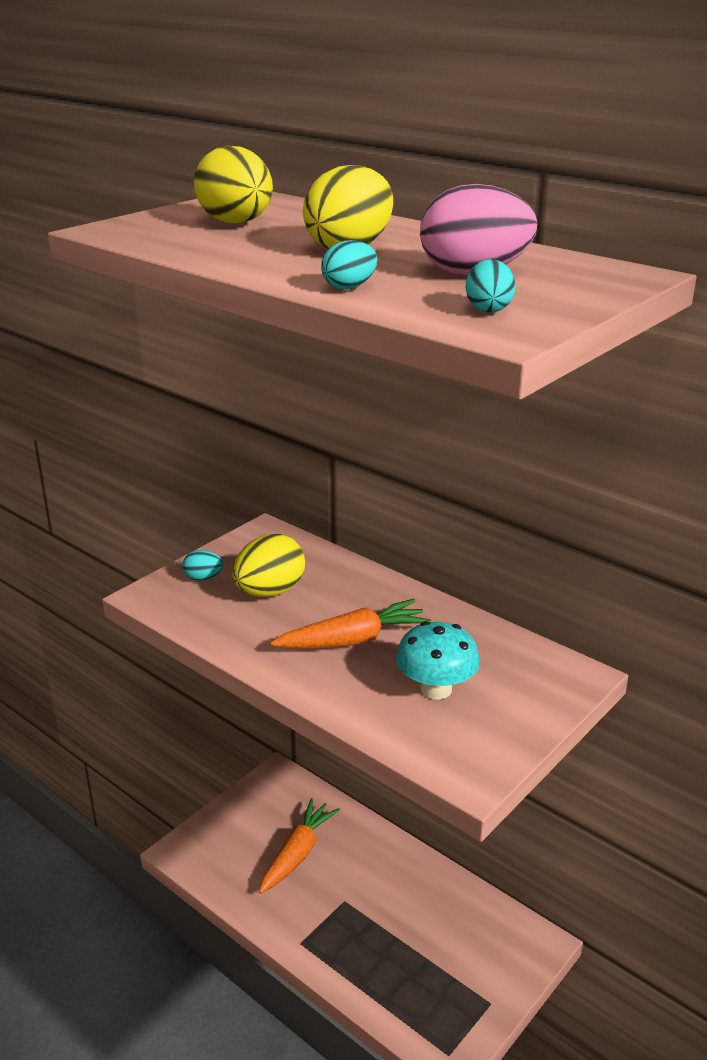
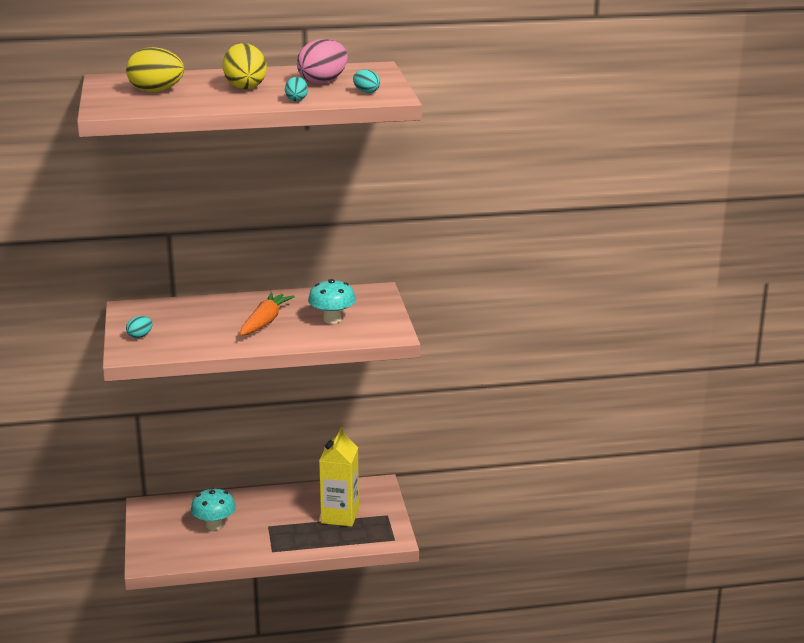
camera: 50 degrees left, 5 degrees down
yellow egg [232,533,305,597] -> none
orange carrot [259,798,340,894] -> turquoise mushroom [191,487,236,530]
none -> yellow carton [319,427,359,527]

